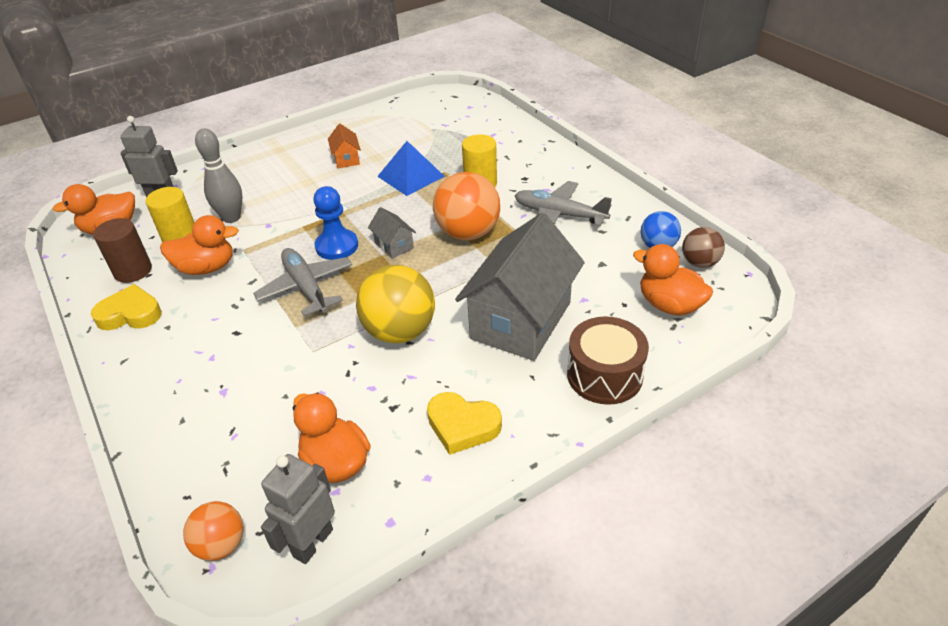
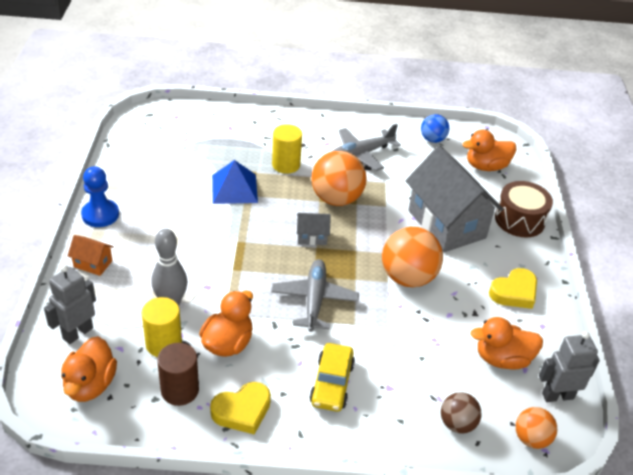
camera: 60 degrees left, 0 degrees up
yellow heart [91,284,162,330] -> yellow heart turned 150 degrees counterclockwise [210,382,271,435]
grey plane [253,248,352,316] -> grey plane turned 90 degrees clockwise [271,259,359,332]
grey robot [261,454,335,564] -> grey robot turned 105 degrees clockwise [539,331,600,402]
blue pawn [313,186,358,260] -> blue pawn moved to [81,166,119,227]
orange house [328,124,361,168] -> orange house moved to [68,235,114,276]
yellow ball [356,265,435,343] -> orange ball [382,227,443,287]
brown ball [682,227,725,268] -> brown ball moved to [441,392,482,434]
none -> yellow car [310,343,355,412]

